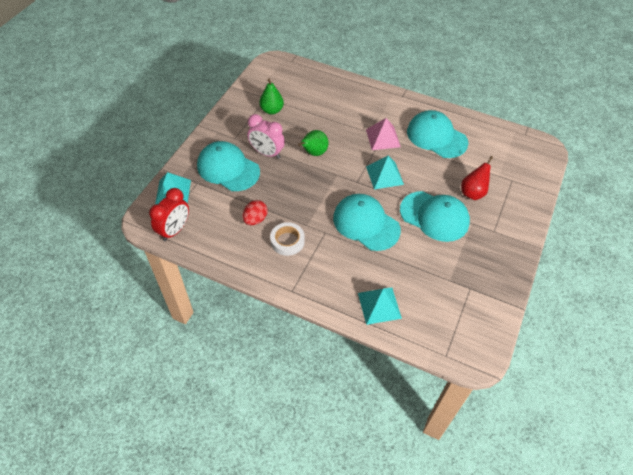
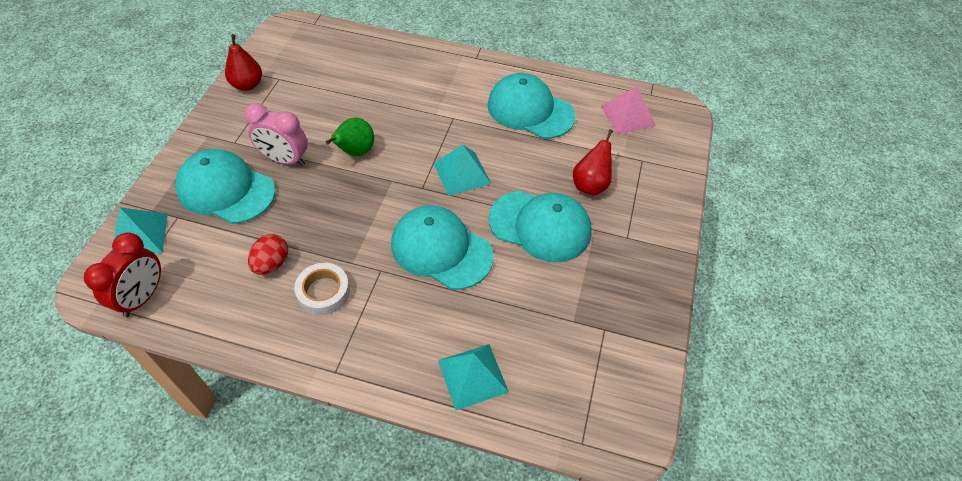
camera: 10 degrees left, 0 degrees up
green pear [259,78,284,115] -> none
pink pyramid [366,118,401,150] -> pink pyramid moved to [601,86,656,135]
none -> red pear [225,34,262,91]

